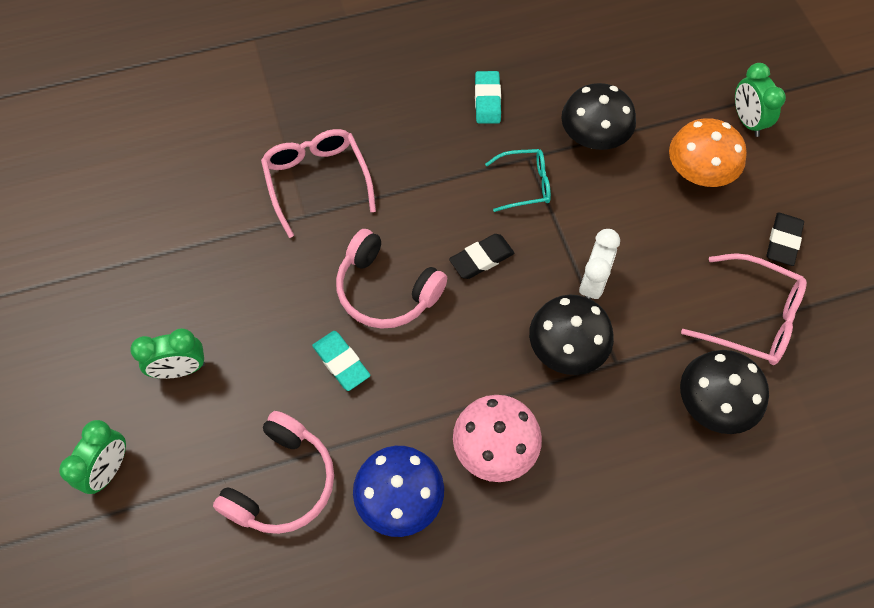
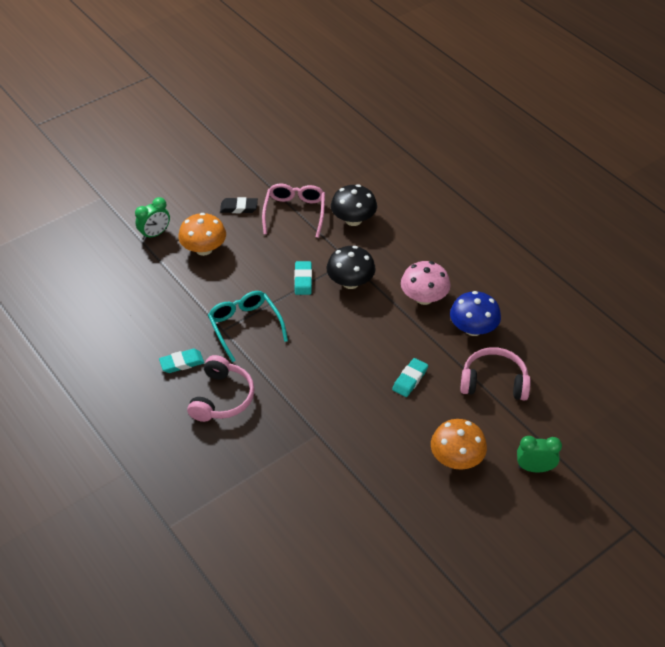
camera: 110 degrees left, 15 degrees down
green clock [130,328,205,379] -> orange mushroom [431,419,487,470]
pink glasses [261,129,376,238] -> none
pink headphones [336,229,447,329] -> pink headphones moved to [187,355,255,422]
black eraser [449,234,515,279] -> none
turquoise glasses [485,149,551,212] -> turquoise glasses [208,291,288,362], size x1.54
black mushroom [561,83,636,150] -> none
white clock [579,229,620,299] -> turquoise eraser [294,261,312,295]

